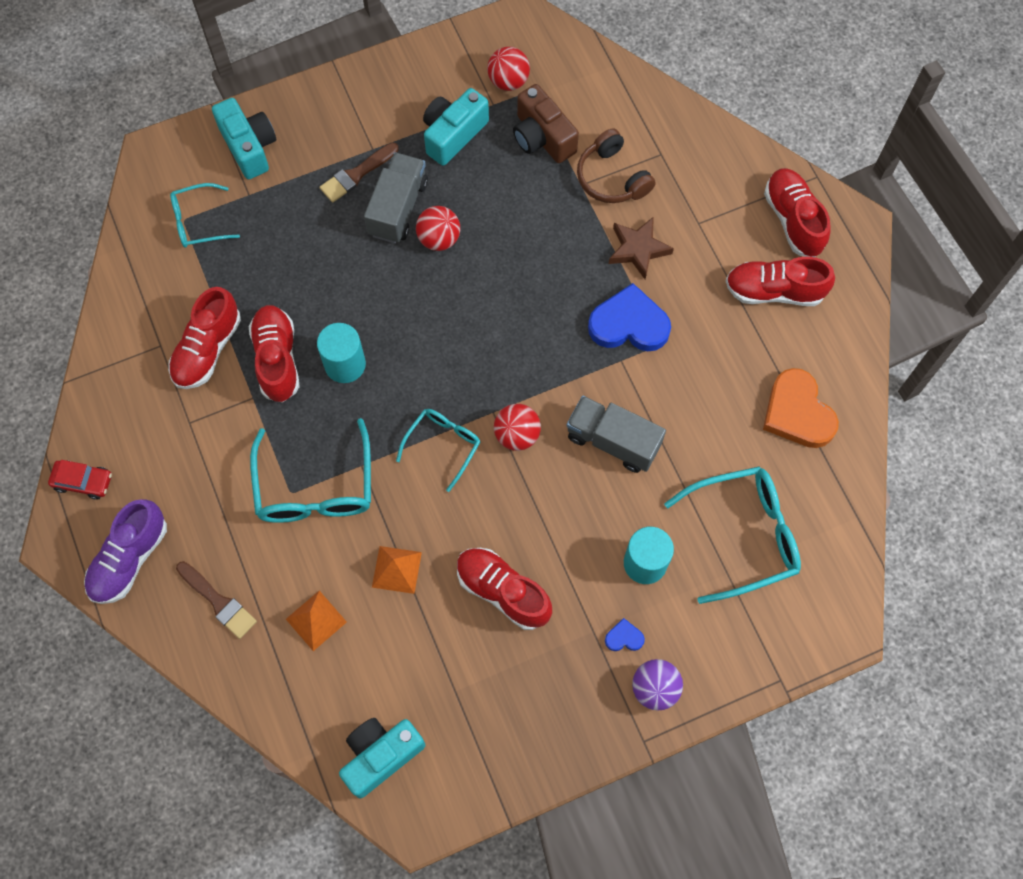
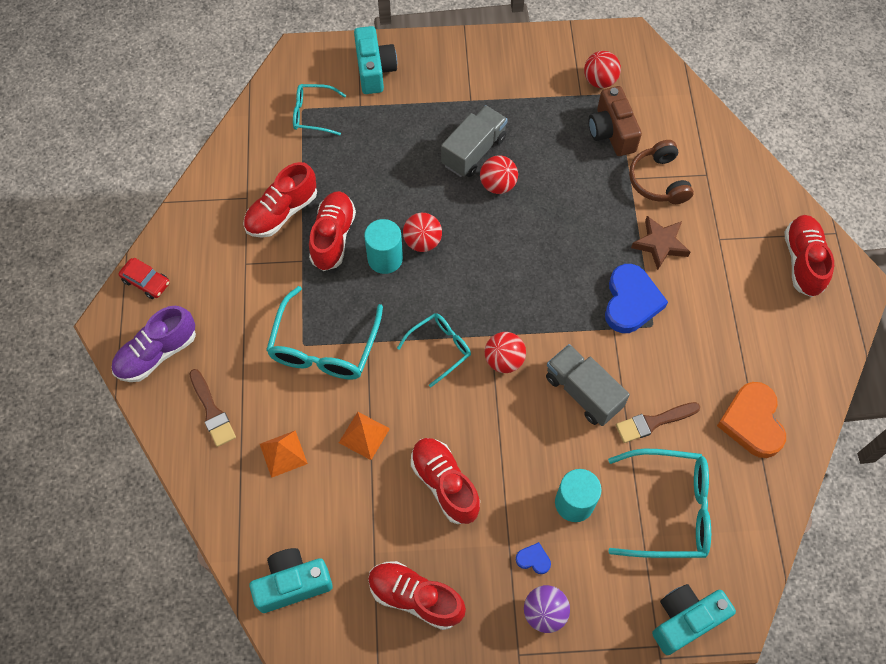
camera: 20 degrees right, 5 degrees down
brown brush [320,142,399,203] -> brown brush moved to [616,402,700,443]
turquoise camera [423,88,489,166] -> turquoise camera moved to [652,584,736,655]
blue heart [588,283,671,352] -> blue heart turned 75 degrees clockwise [605,264,668,333]
red shoe [726,257,835,306] -> red shoe moved to [368,561,466,630]
none -> red ball [403,213,442,252]

